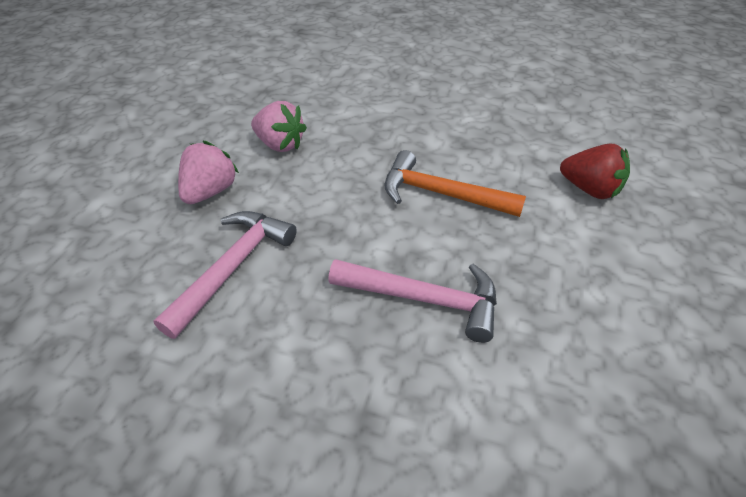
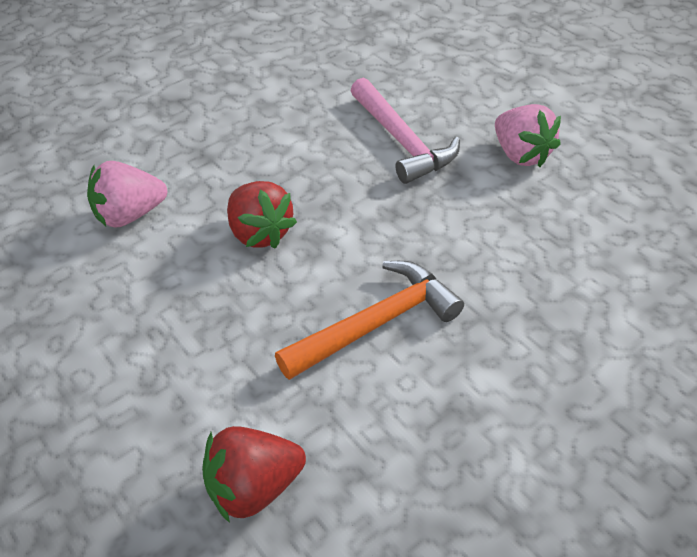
camera: 125 degrees right, 0 degrees up
pink strawberry [251,101,307,152] -> pink strawberry moved to [87,161,167,228]
pink hammer [328,259,497,343] -> red strawberry [227,181,297,249]

